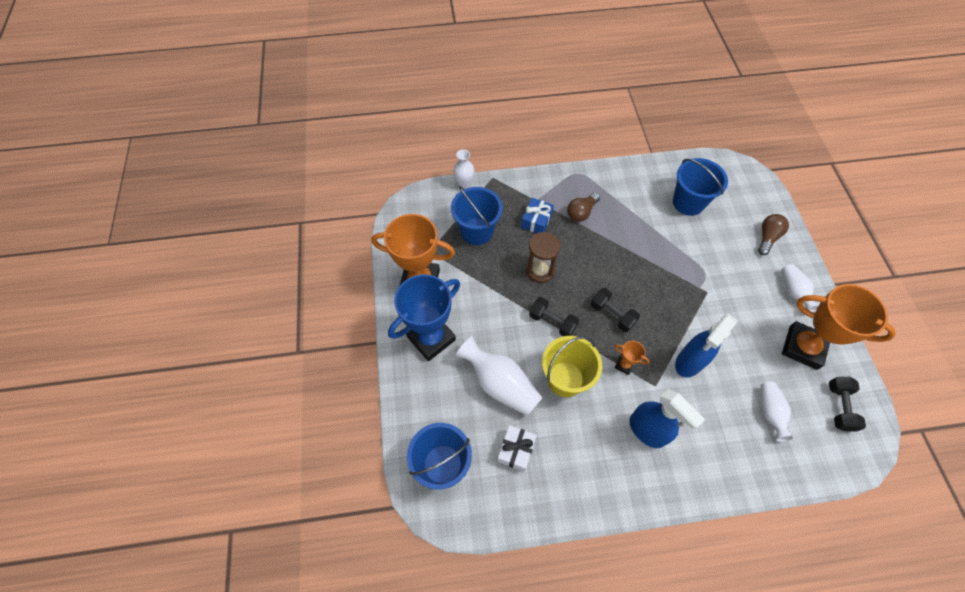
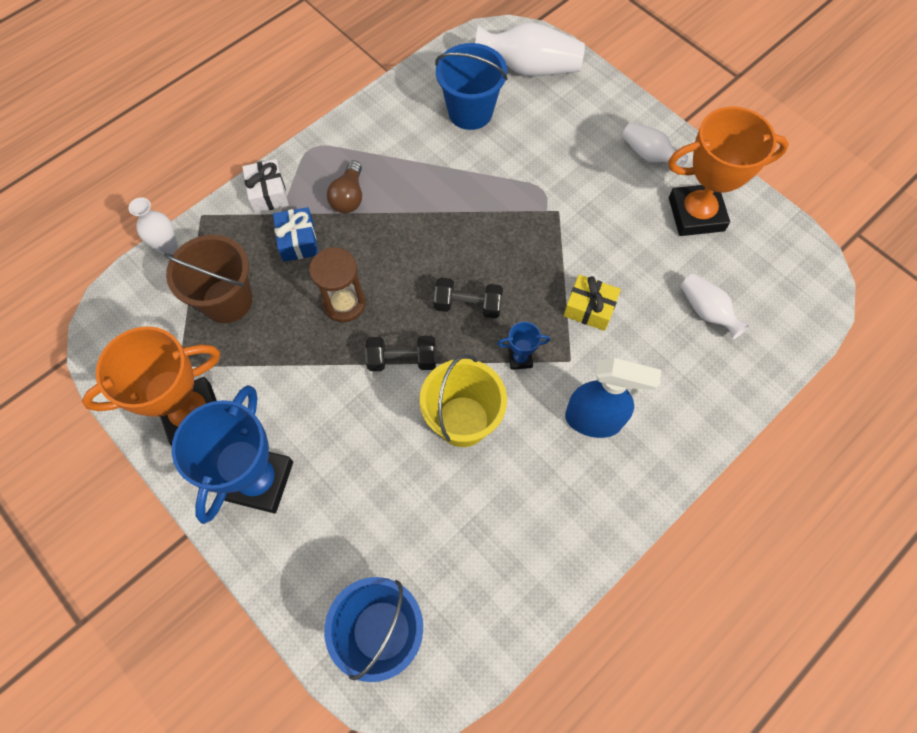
camera: 35 degrees left, 5 degrees up
blue bucket [451,186,503,245] -> brown bucket [164,235,252,323]
white vase [456,336,543,416] -> white vase moved to [475,23,585,76]
white gift [497,425,537,472] -> white gift moved to [242,159,289,213]
orange trophy [614,341,650,375] -> blue trophy [498,322,550,370]
blue spray bottle [675,314,738,377] -> yellow gift [564,274,621,331]
brown light bulb [758,214,789,255] -> none
black dumbbell [829,377,866,431] -> none

